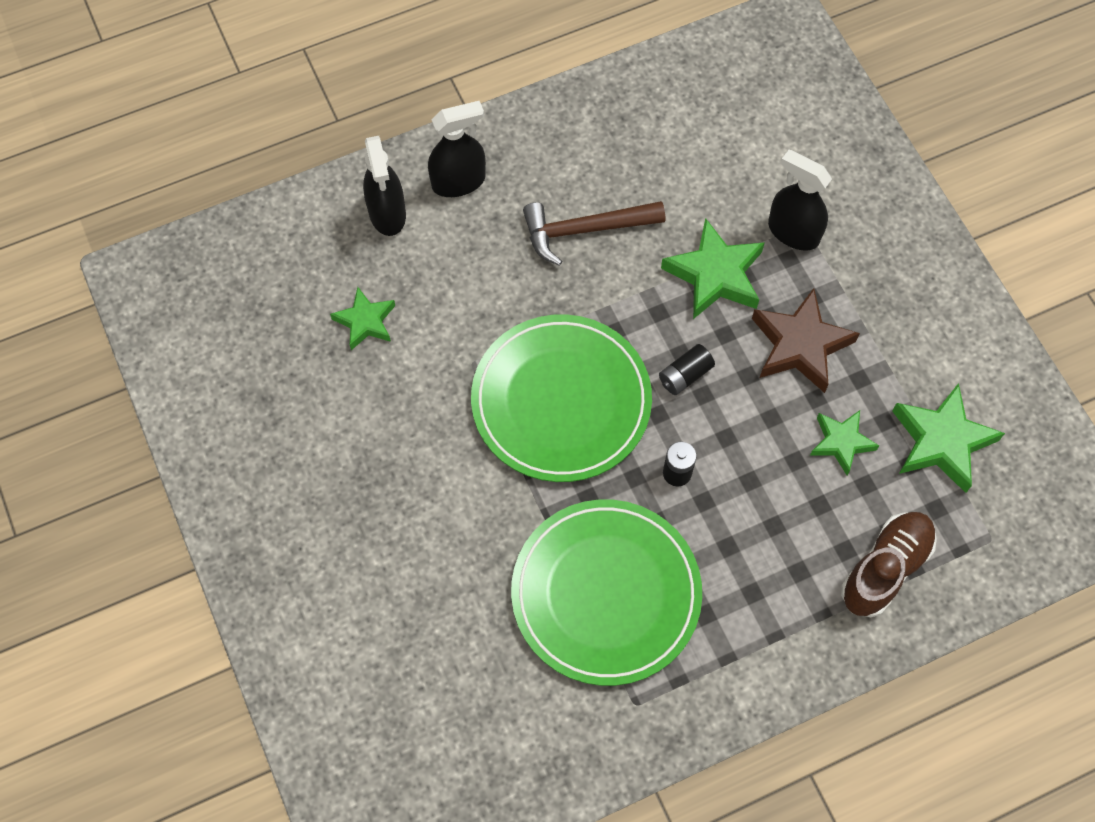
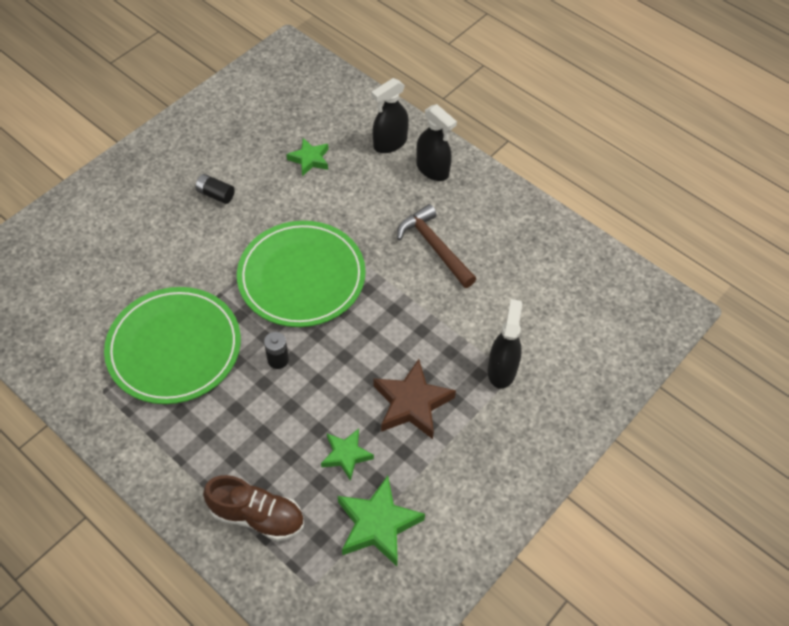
camera: 65 degrees right, 10 degrees down
black battery [659,344,715,395] -> black battery moved to [196,174,235,204]
green star [661,218,765,319] -> none

